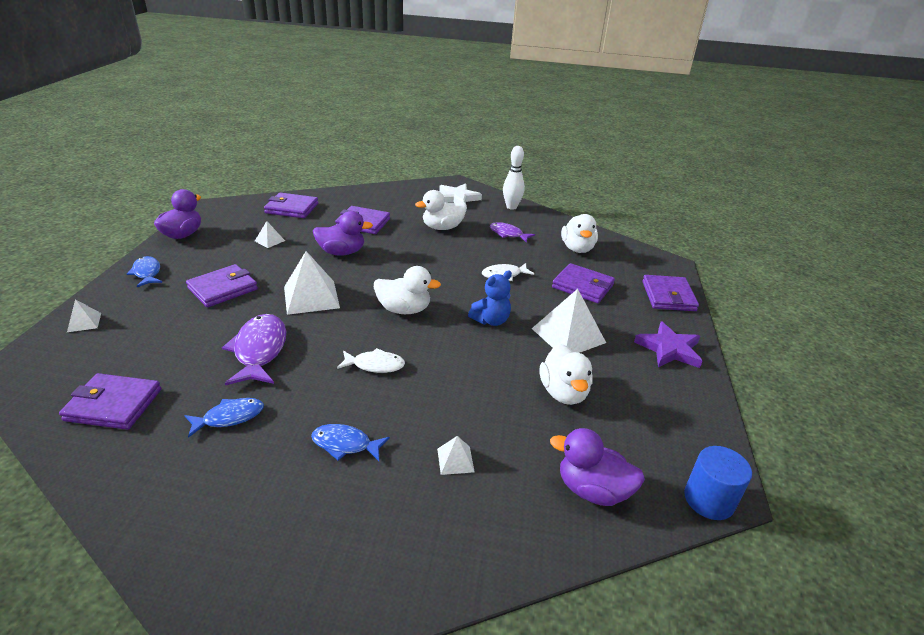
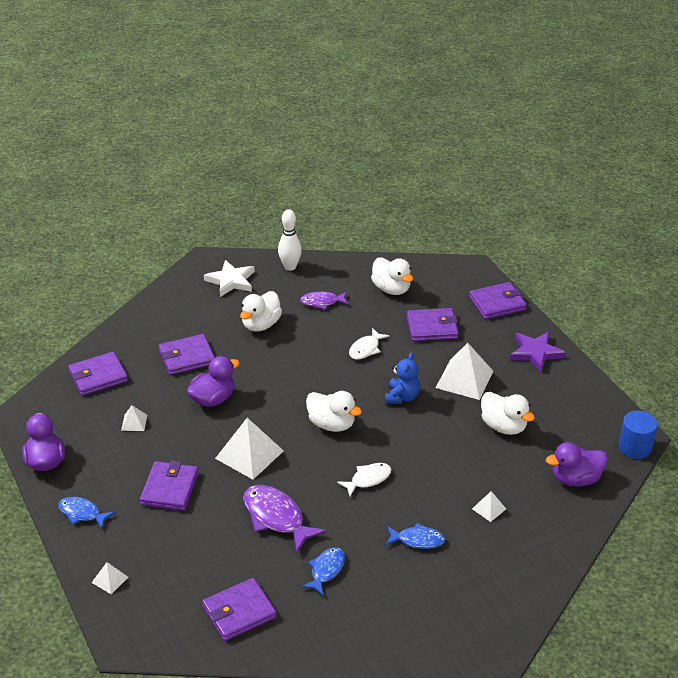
camera: 35 degrees left, 5 degrees up
blue fish [311,424,390,461] -> blue fish turned 150 degrees counterclockwise [386,523,445,549]
white duck [374,266,441,314] -> white duck turned 60 degrees clockwise [306,391,362,432]
purple wallet [642,275,699,311] -> purple wallet turned 75 degrees counterclockwise [469,282,527,319]

